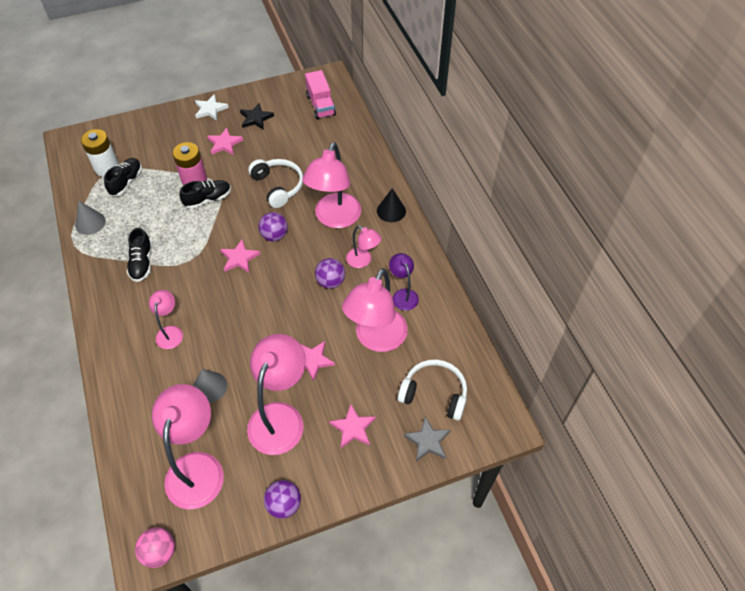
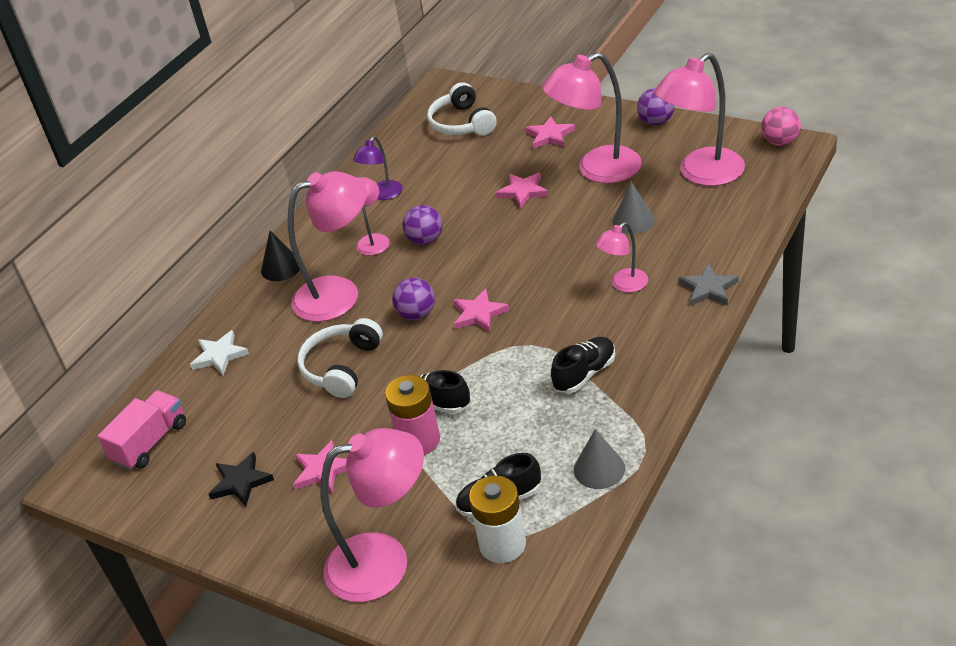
camera: 125 degrees left, 15 degrees down
white star [195,94,229,121] -> white star moved to [190,330,249,375]
pink lamp [342,268,408,352] -> pink lamp moved to [320,428,424,602]
grey star [404,416,450,461] -> grey star moved to [679,263,739,306]

